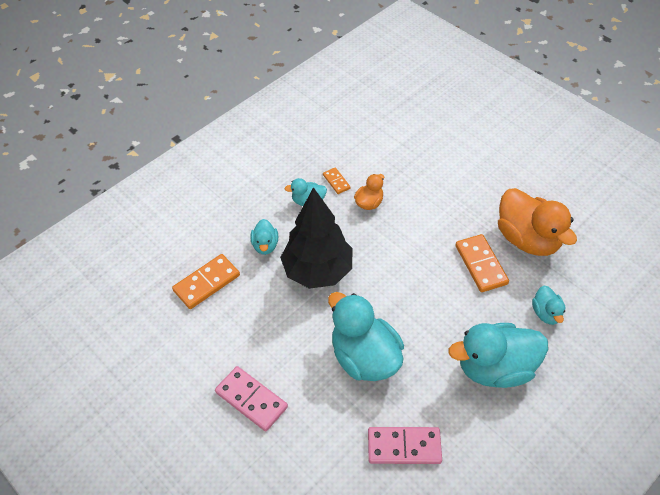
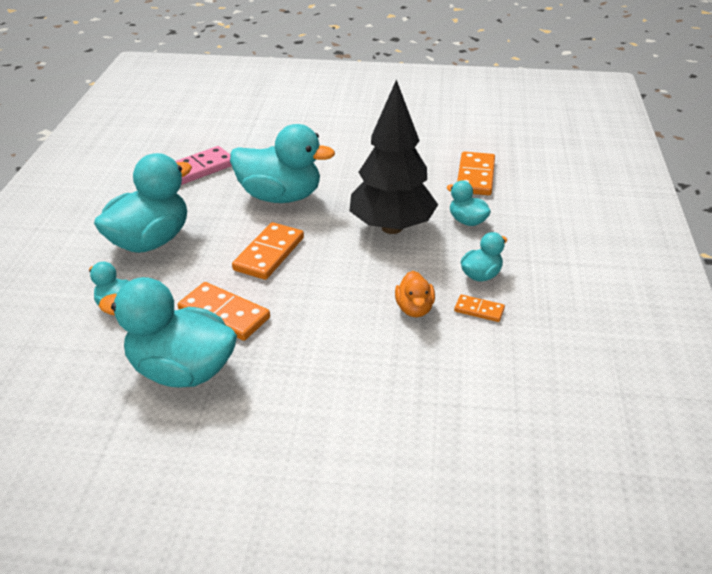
camera: 140 degrees right, 15 degrees down
pink domino [215,366,288,431] -> none
orange duck [498,188,577,256] -> turquoise duck [99,277,237,388]
none -> orange domino [232,222,304,280]

